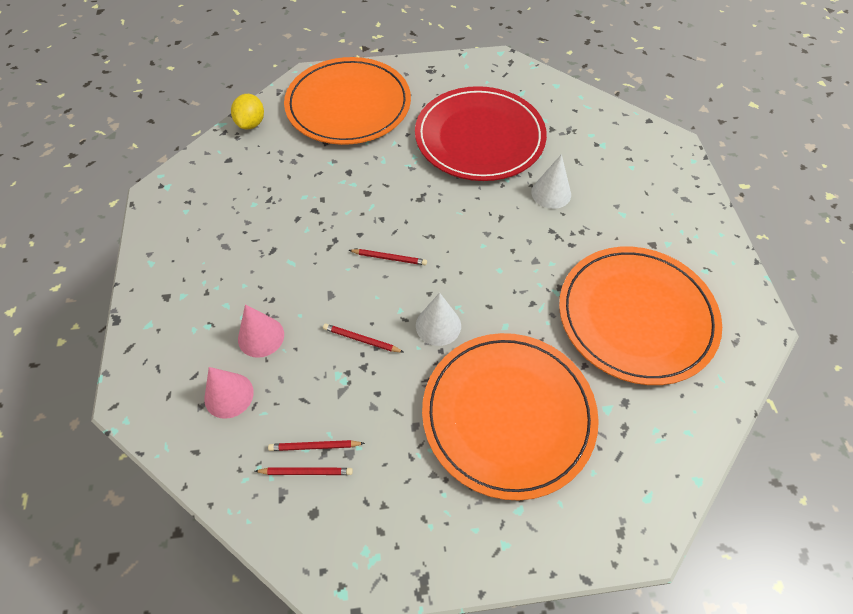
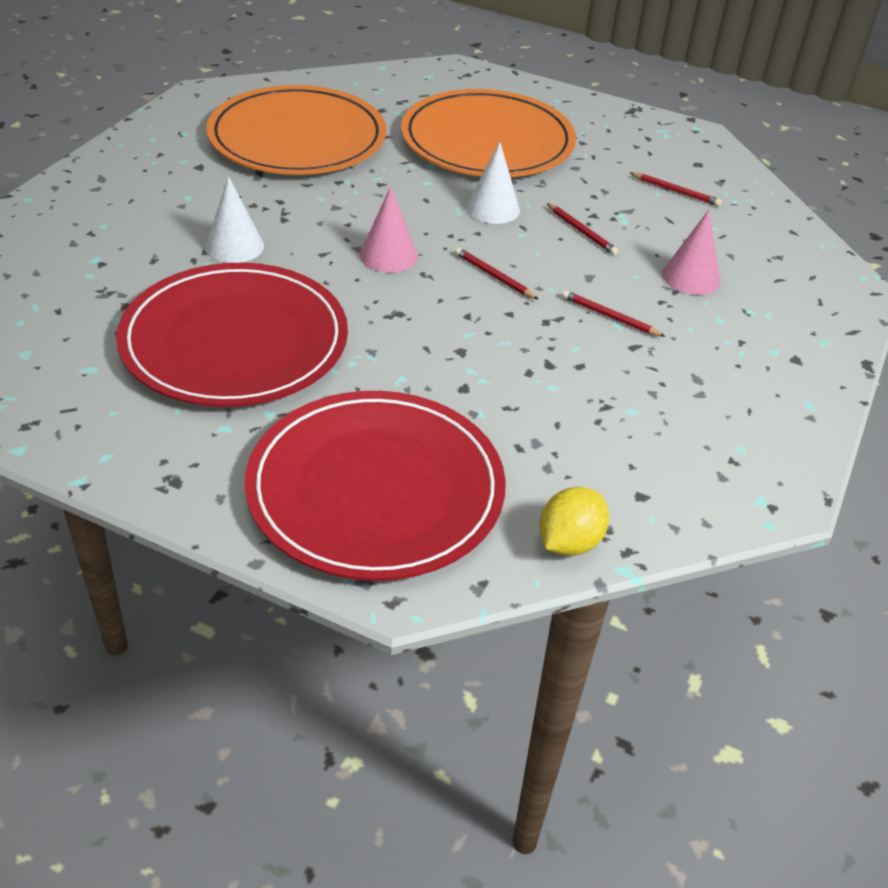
camera: 150 degrees left, 15 degrees down
pink cone [204,367,254,419] -> pink cone moved to [360,186,418,273]
red pencil [255,467,353,475] -> red pencil moved to [562,290,666,337]
orange plate [284,57,411,145] -> red plate [245,391,506,581]

